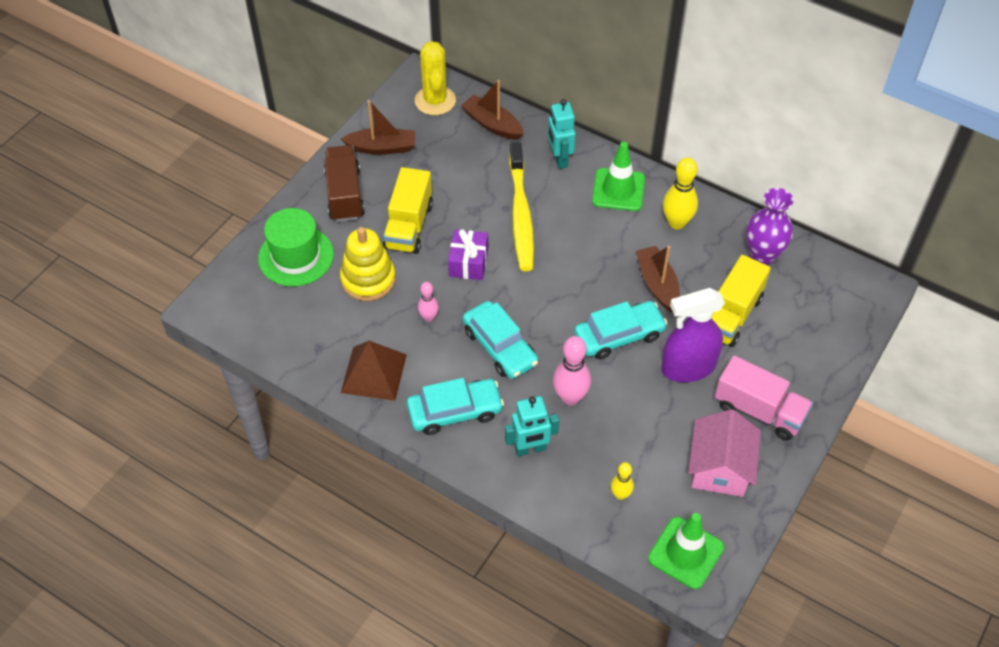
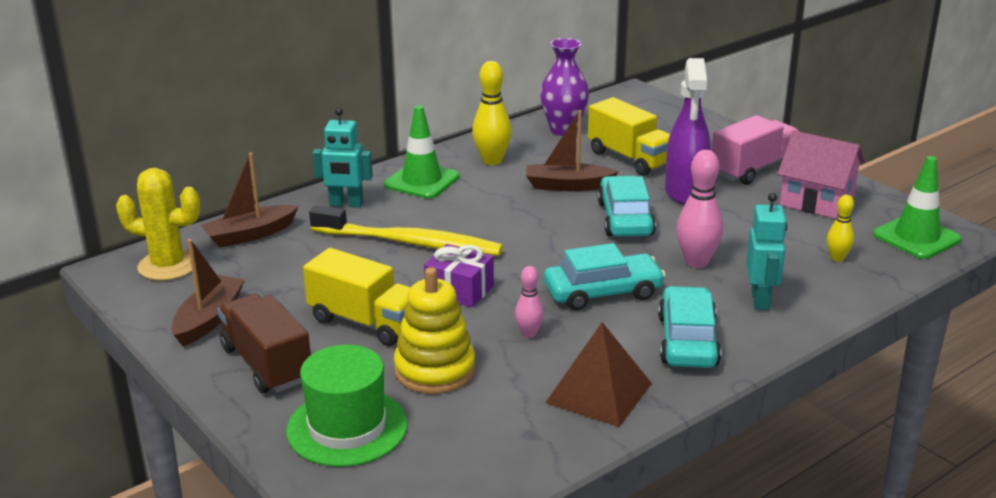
camera: 70 degrees left, 25 degrees down
brown truck [324,145,365,222] -> brown truck turned 45 degrees clockwise [218,294,311,393]

